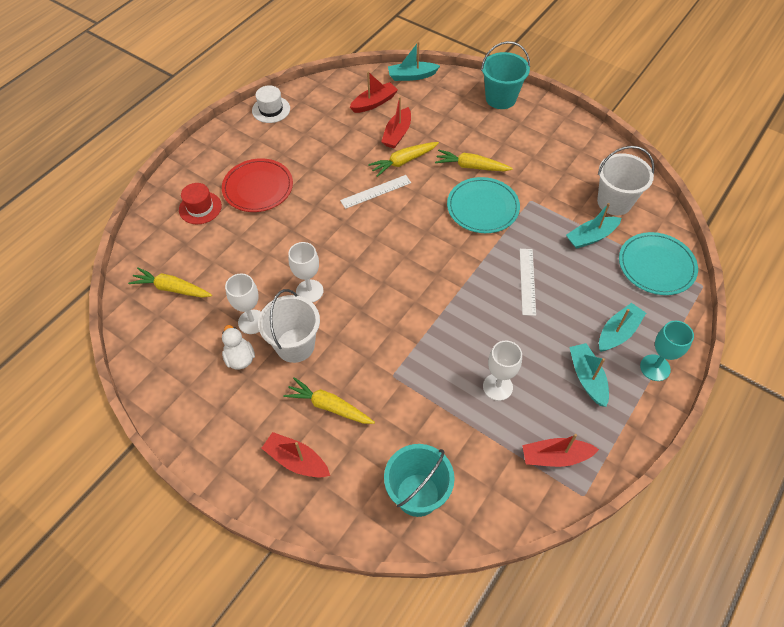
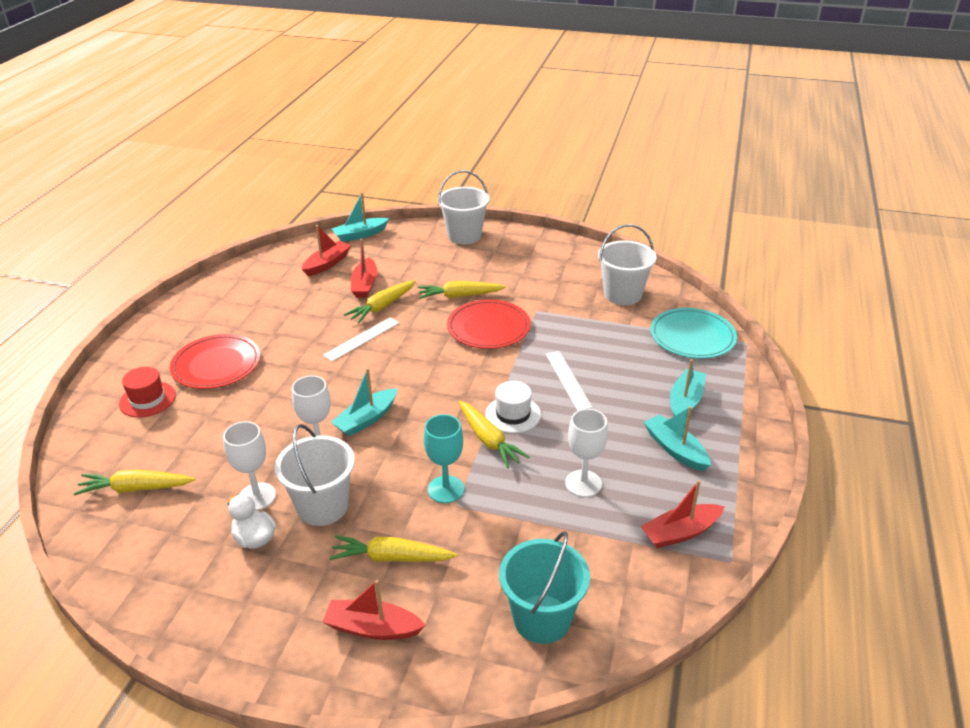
camera: 20 degrees left, 20 degrees down
white hat [252,85,290,123] -> white hat moved to [485,381,541,433]
turquoise plate [447,177,520,233] -> red plate [447,300,531,349]
turquoise bucket [481,41,530,109] -> white bucket [438,170,490,244]
turquoise boat [566,203,621,249] -> turquoise boat moved to [331,368,397,436]
turquoise goblet [640,321,694,381] -> turquoise goblet moved to [424,414,464,503]
none -> yellow carrot [459,401,529,468]

